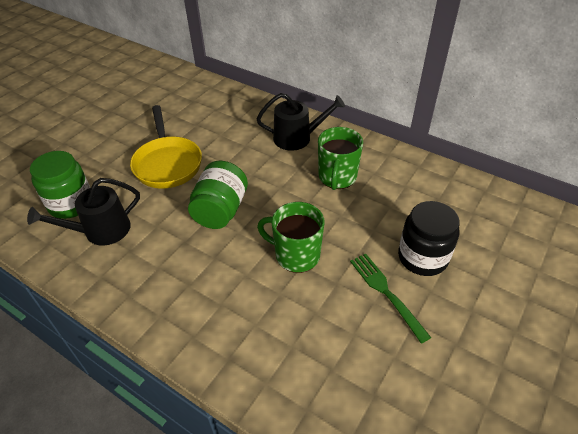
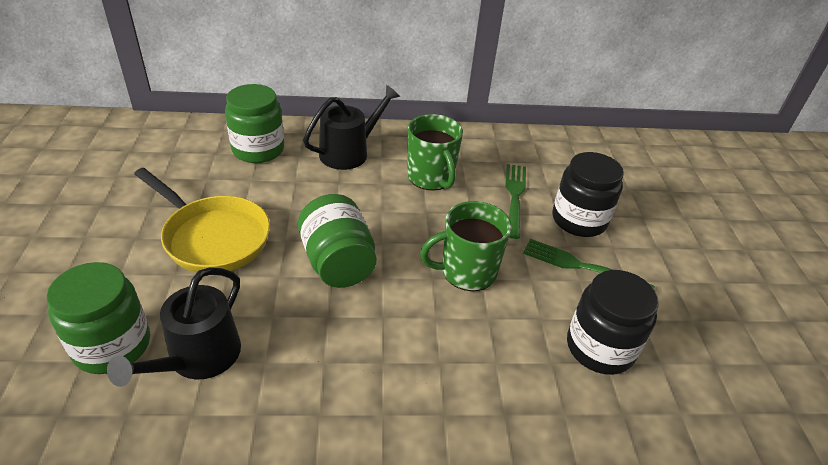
camera: 40 degrees left, 5 degrees down
none -> green jar [225,84,284,163]
none -> green fork [505,164,526,239]
none -> black jar [567,270,659,375]

